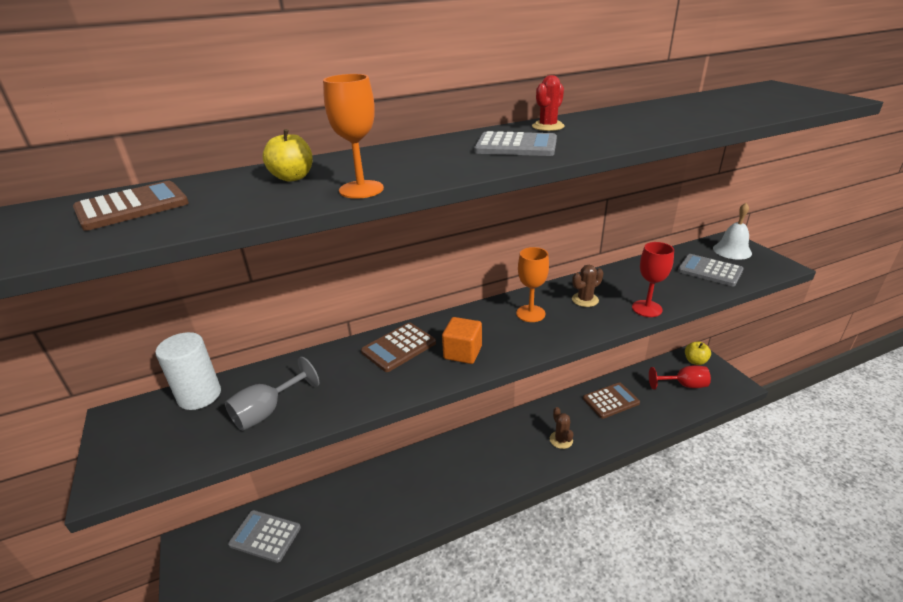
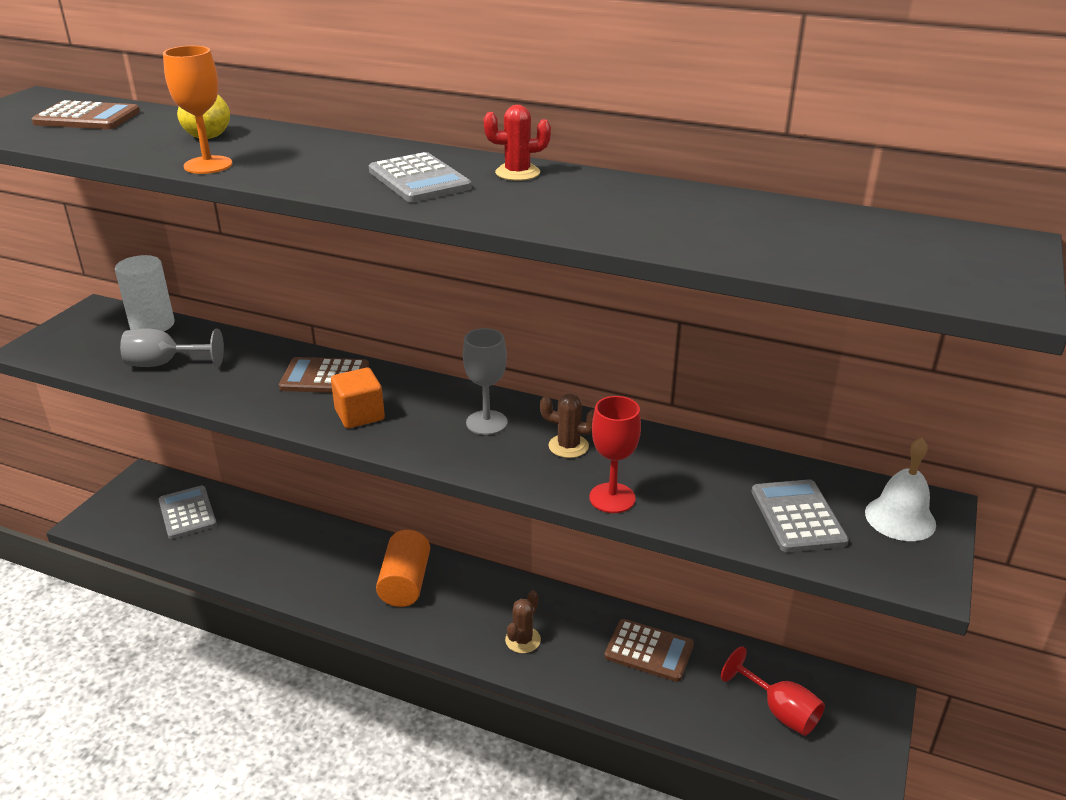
camera: 45 degrees right, 0 degrees up
orange goblet [516,247,549,322] -> grey goblet [463,328,508,435]
yellow apple [685,342,711,365] -> none
none -> orange cylinder [376,530,430,607]

